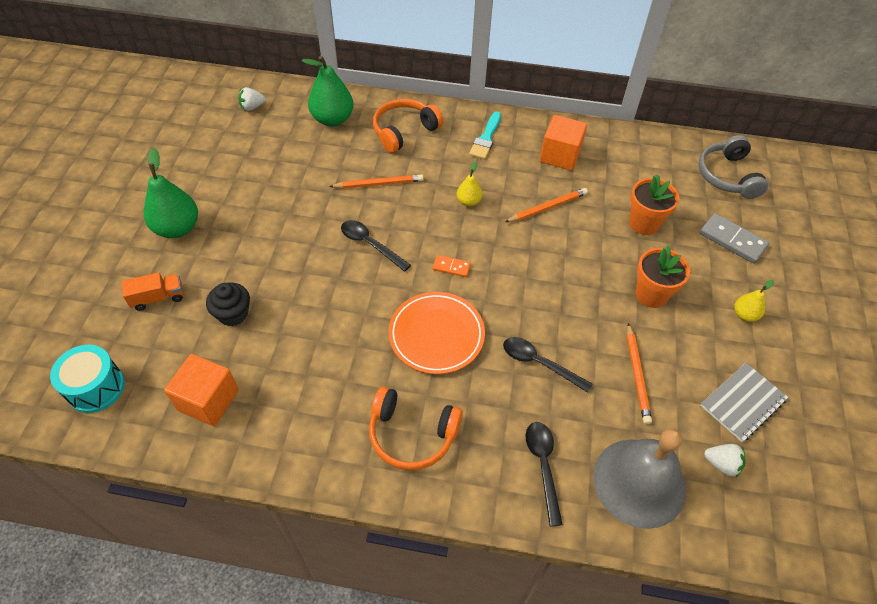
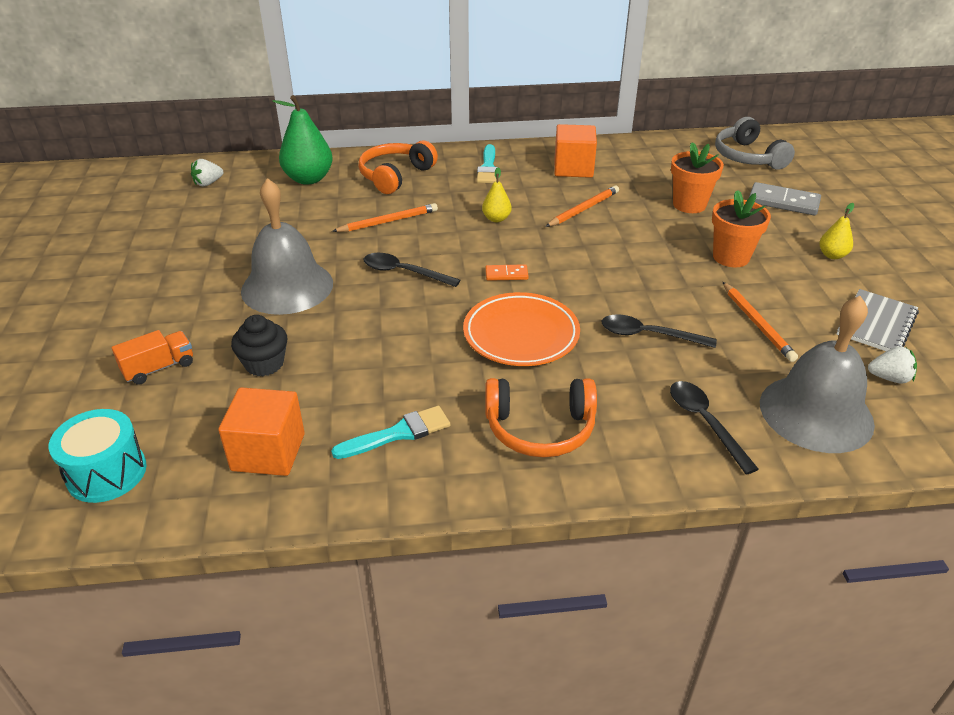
camera: 15 degrees left, 15 degrees down
green pear [144,148,198,238] -> none
none -> grey bell [241,178,333,315]
none -> turquoise brush [331,406,450,459]

